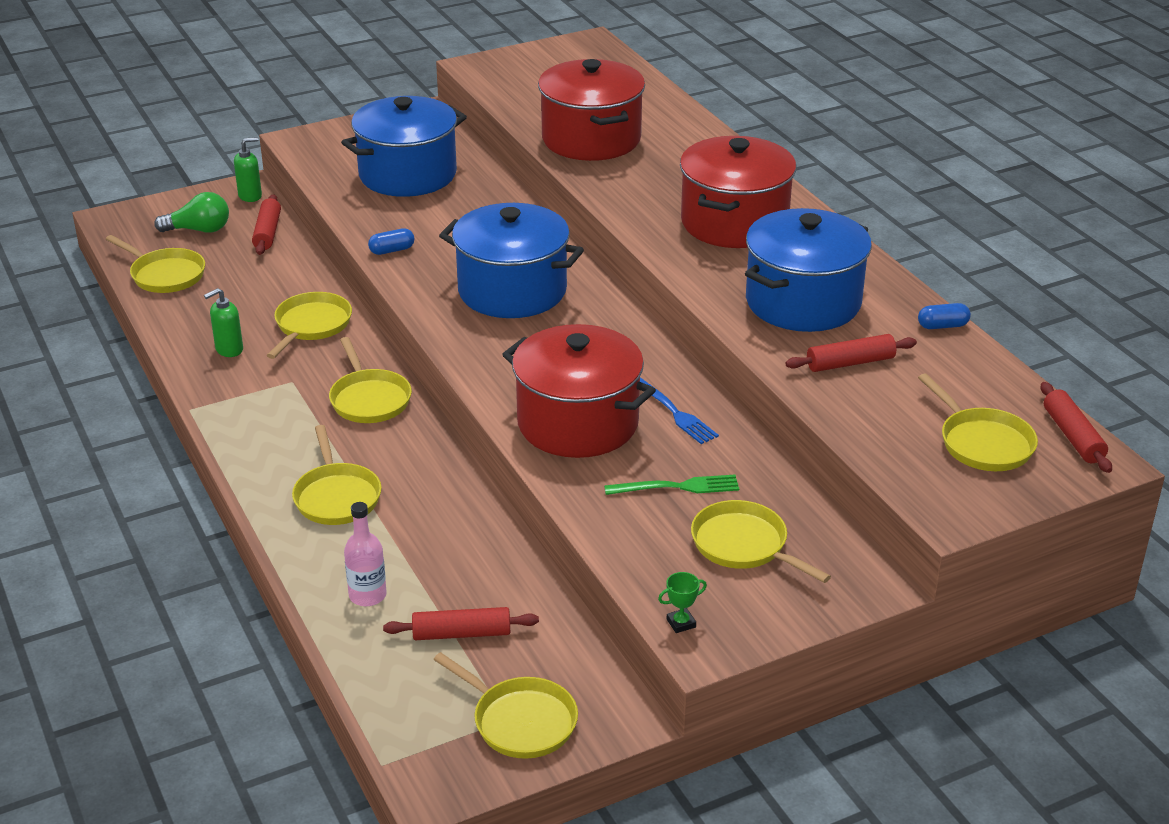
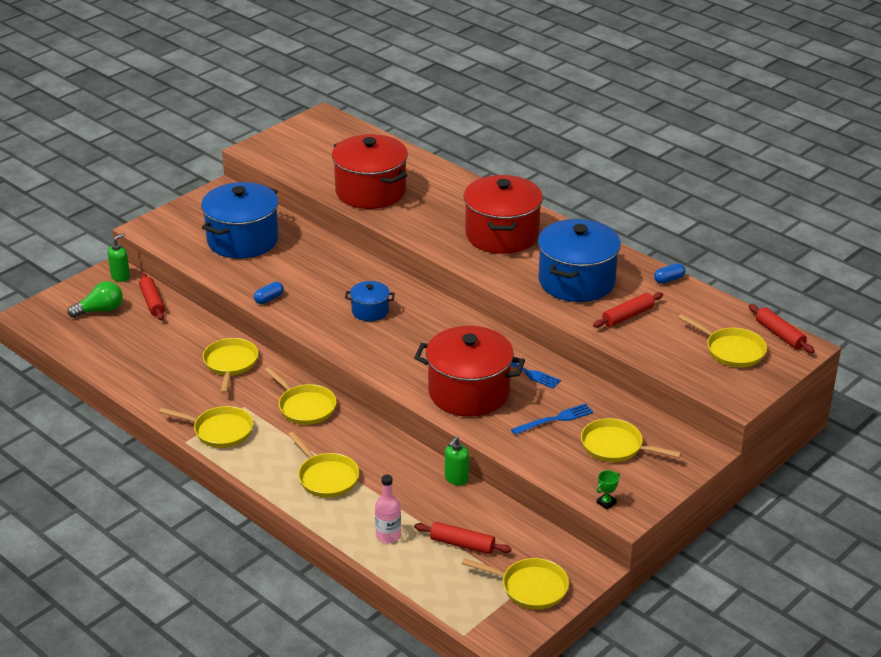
camera: 20 degrees left, 0 degrees up
yellow pan [106,235,205,293] -> yellow pan moved to [159,406,253,448]
green soap dispenser [204,288,243,357] -> green soap dispenser moved to [445,436,469,485]
red rolling pin [383,607,539,640] -> red rolling pin turned 45 degrees clockwise [414,522,512,554]
blue pot [439,203,584,318] -> blue pot [345,281,395,321], size x0.49
green fork [604,475,739,495] -> blue fork [511,403,593,435]

